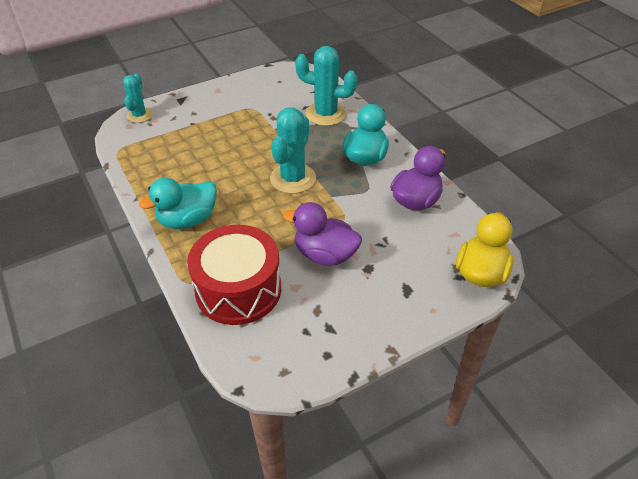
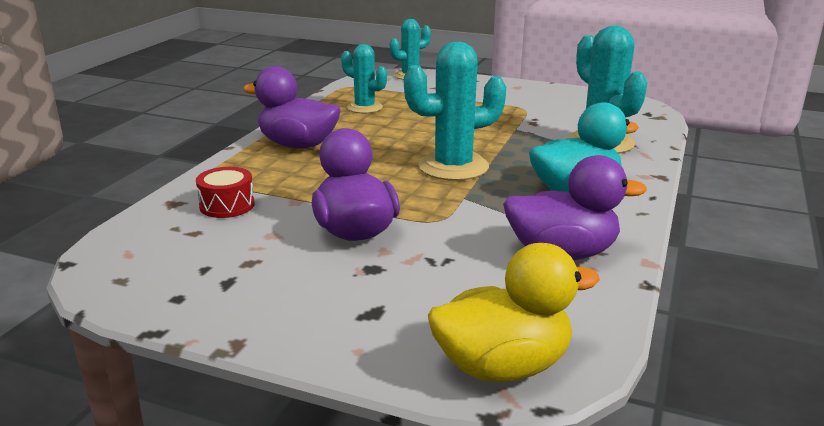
camera: 50 degrees right, 20 degrees down
turquoise duck [139,178,217,229] -> purple duck [243,66,341,148]
red drum [187,225,281,325] -> red drum [196,167,254,218], size x0.44
none -> turquoise cactus [341,44,387,113]

